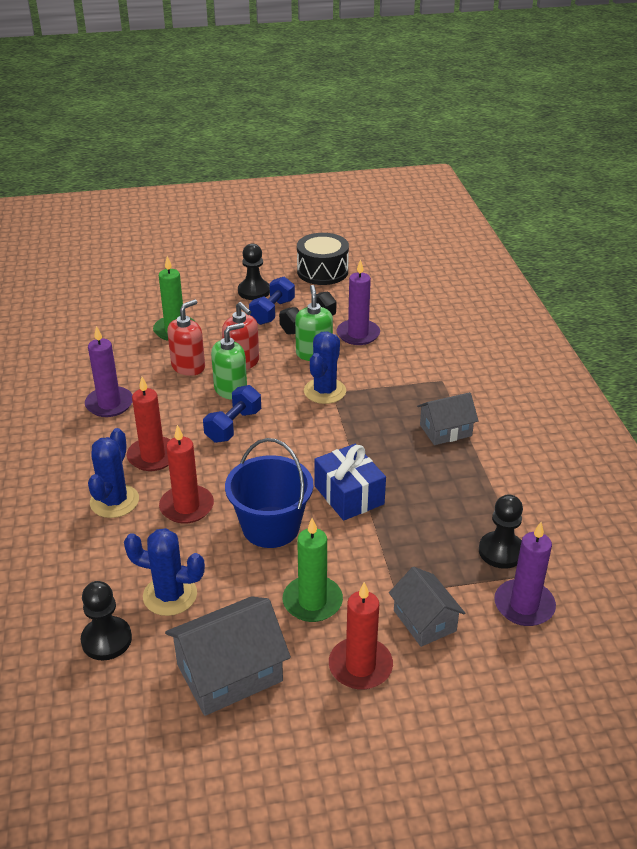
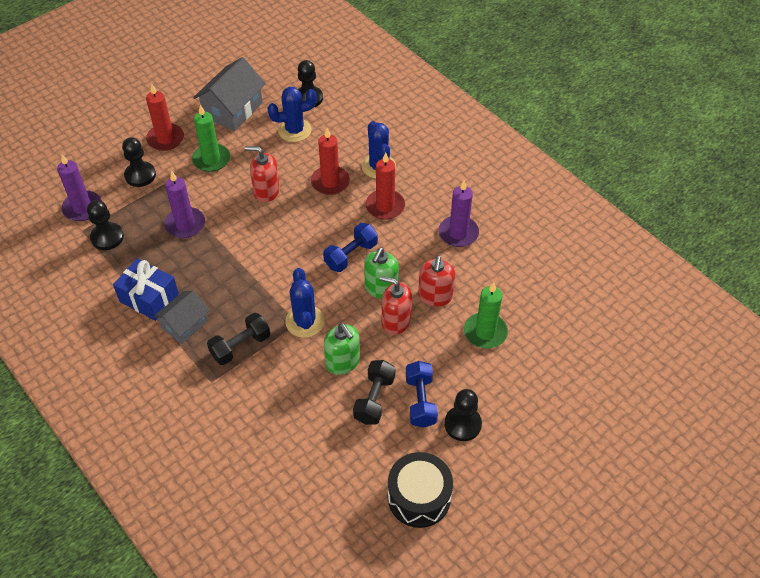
camera: 150 degrees right, 15 degrees up
blue dumbbell [203,385,261,443] -> blue dumbbell turned 45 degrees clockwise [323,223,378,272]
blue bucket [225,438,313,548] -> red soap dispenser [245,146,280,203]
blue gift [314,444,386,521] -> blue gift moved to [113,258,179,321]
purple candle [337,259,380,345] -> purple candle moved to [165,171,205,238]
grey house [389,567,465,647] -> black pawn [122,137,156,187]
none -> black dumbbell [207,313,270,365]

